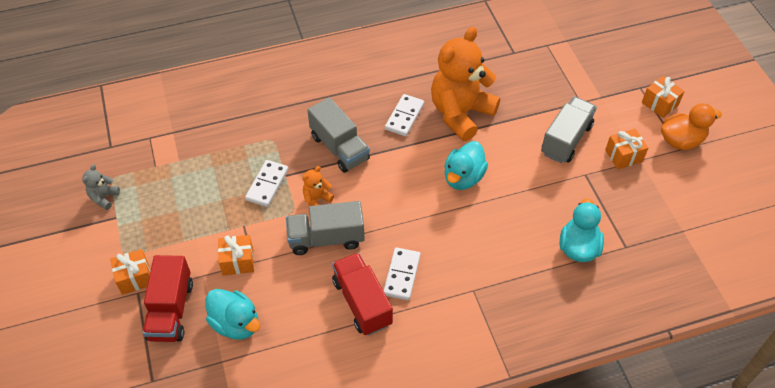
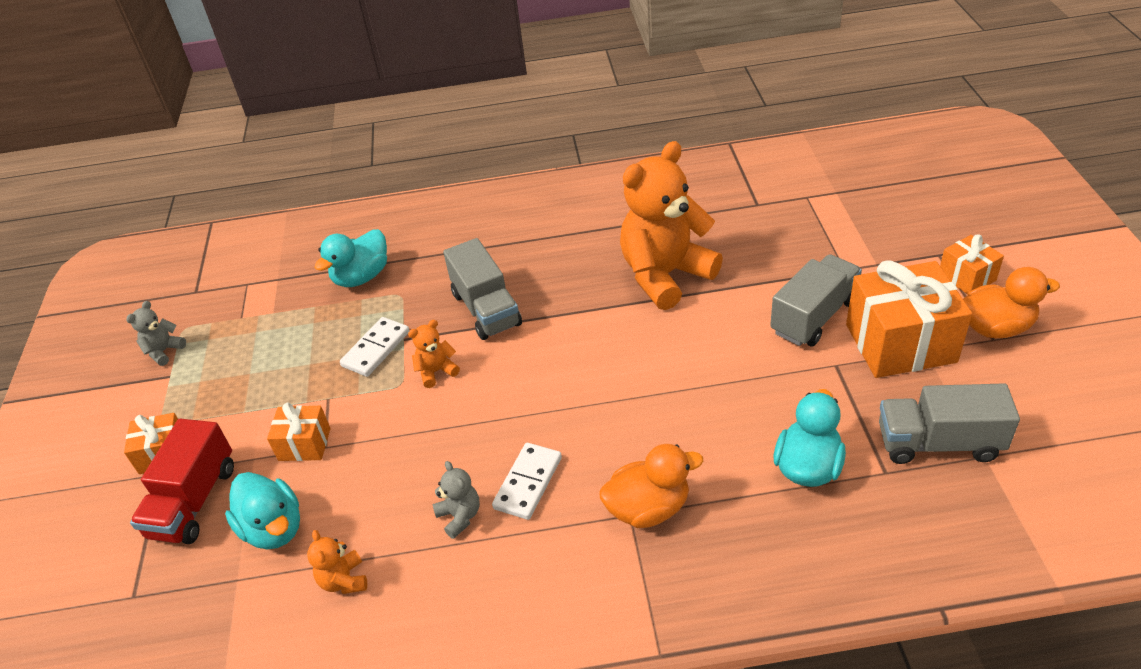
camera: 15 degrees right, 10 degrees down
grey truck [286,201,365,255] -> grey truck moved to [879,383,1020,464]
red truck [332,253,393,335] -> grey teddy bear [433,461,480,539]
white domino [385,94,424,136] -> none
turquoise duck [444,141,488,190] -> turquoise duck moved to [315,229,387,287]
orange gift [605,129,648,169] -> orange gift [846,261,972,378], size x1.95
none -> orange teddy bear [307,530,367,594]
none -> orange duck [599,444,703,528]

